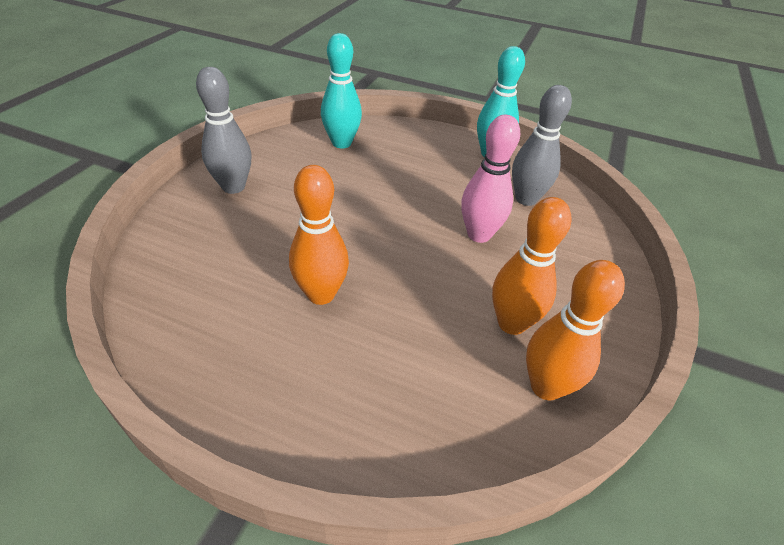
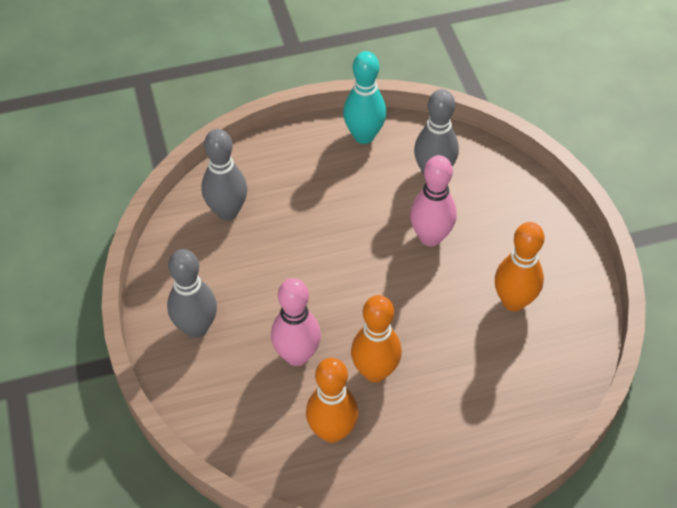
camera: 35 degrees left, 10 degrees up
turquoise bowling pin [321,33,362,148] -> grey bowling pin [201,129,247,220]
orange bowling pin [526,260,625,401] -> orange bowling pin moved to [306,358,358,443]
none -> pink bowling pin [271,278,321,366]

